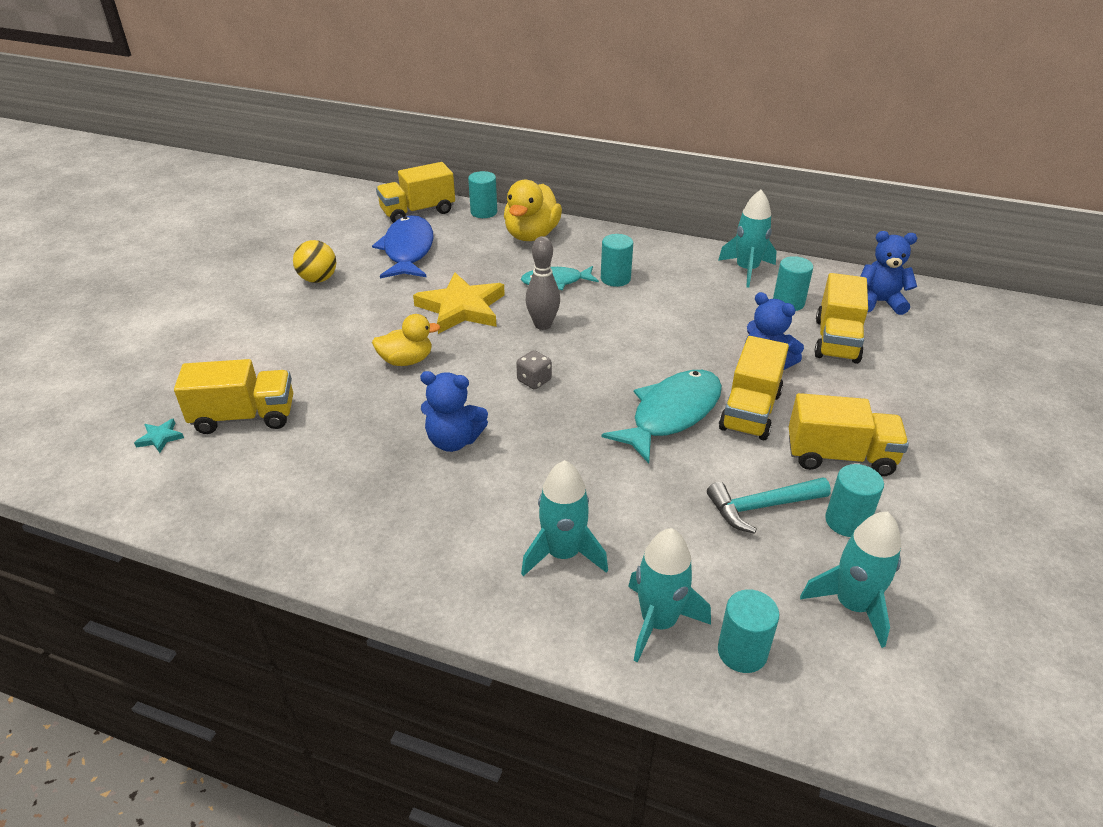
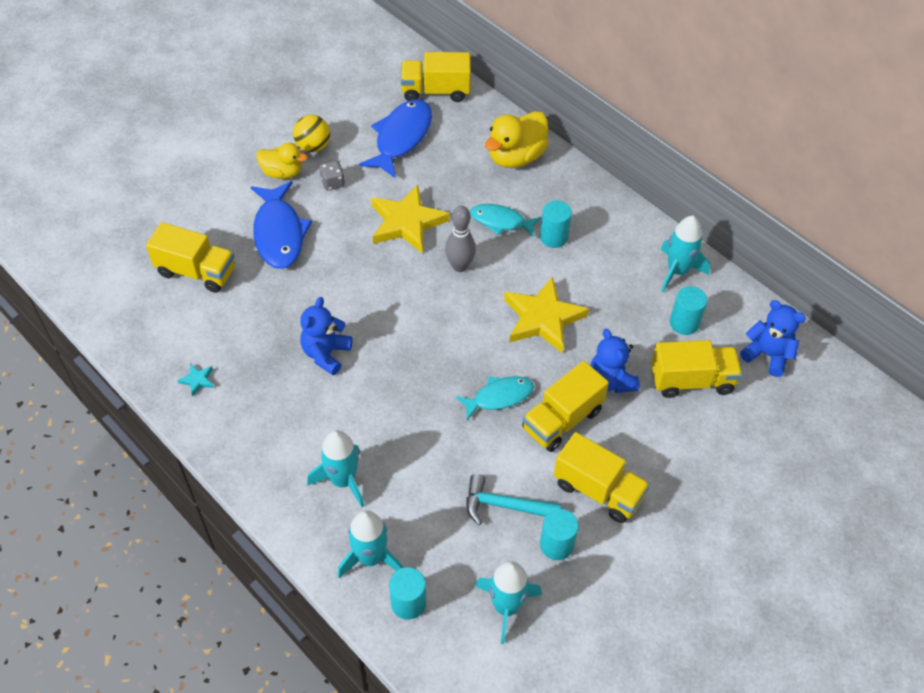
camera: 25 degrees right, 15 degrees up
turquoise star [134,418,184,453] -> turquoise star moved to [177,364,214,397]
yellow duck [372,314,440,366] -> yellow duck moved to [256,142,308,179]
blue teddy bear [420,371,488,452] -> blue teddy bear turned 75 degrees clockwise [300,297,352,375]
turquoise cylinder [468,171,497,218] -> none
grey dice [516,350,552,389] -> grey dice moved to [319,161,345,191]
turquoise fish [602,370,722,463] -> turquoise fish [456,376,534,420], size x0.62
yellow truck [814,273,868,364] -> yellow truck turned 135 degrees counterclockwise [651,340,742,398]
none -> blue fish [251,181,312,269]
none -> yellow star [504,277,589,353]

